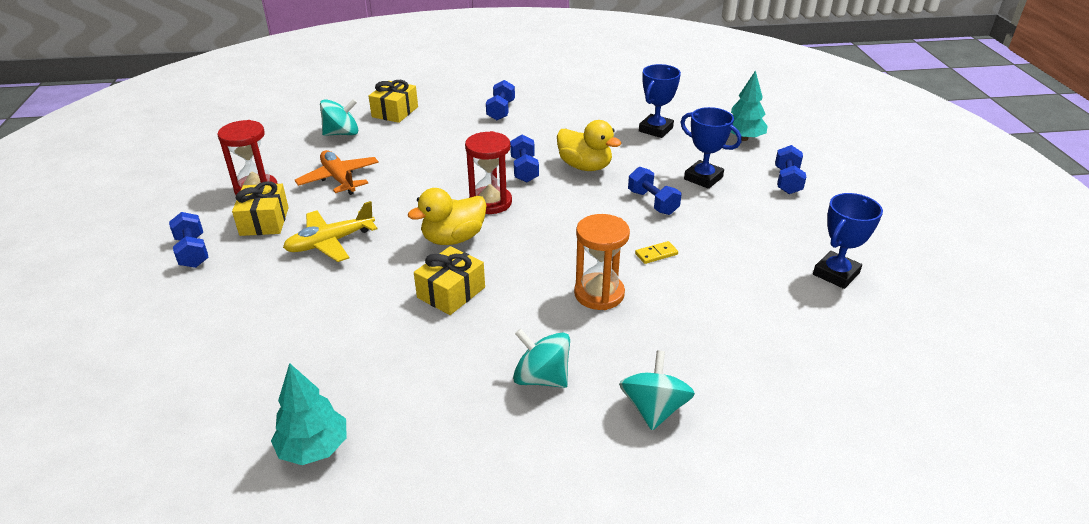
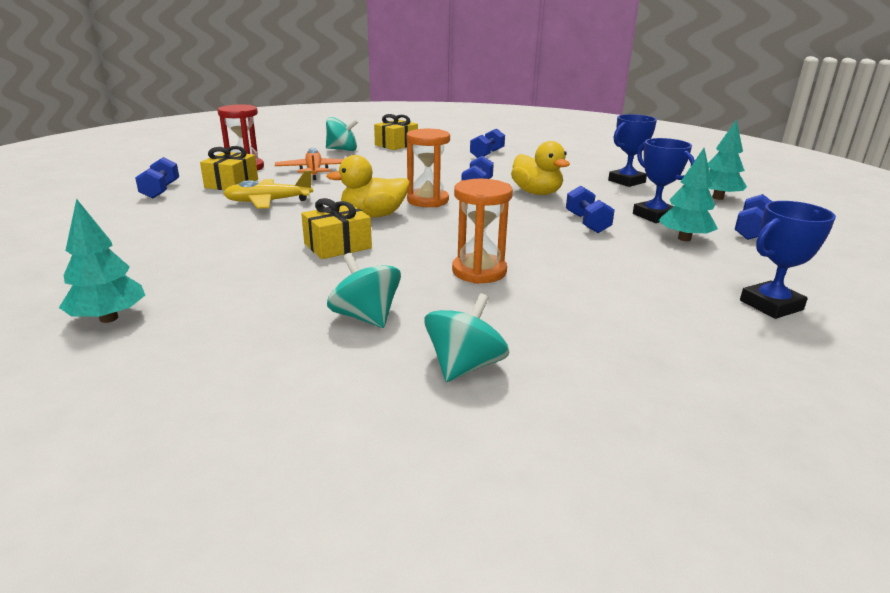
camera: 20 degrees right, 10 degrees down
red hourglass [465,131,512,214] -> orange hourglass [406,129,450,207]
yellow domino [635,241,678,264] -> none
none -> turquoise tree [658,148,718,241]

